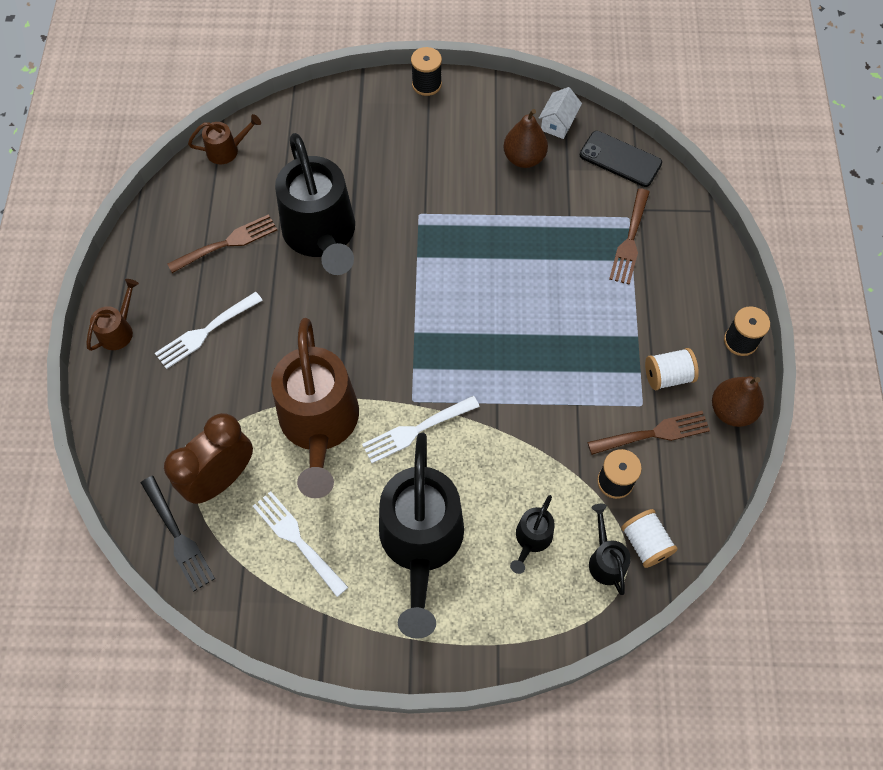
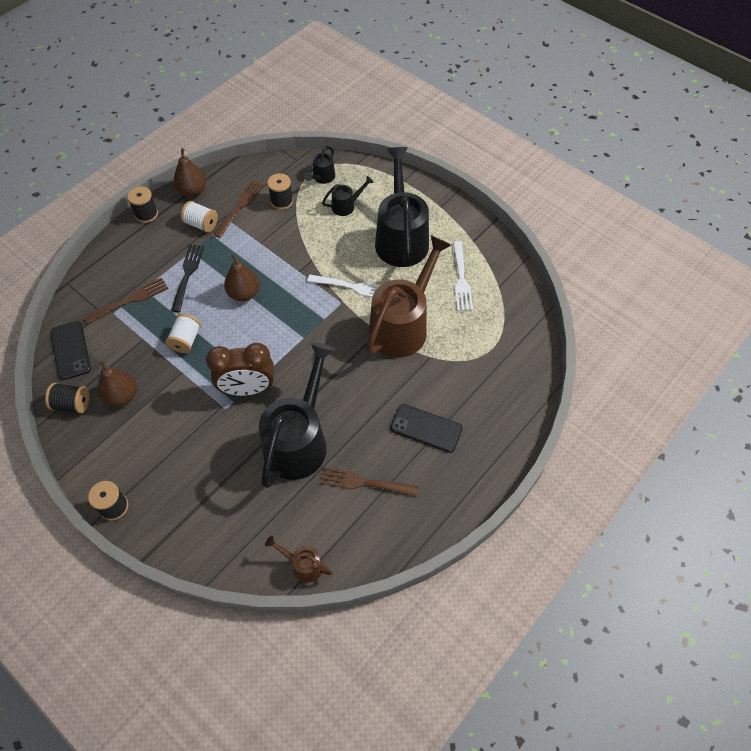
camera: 140 degrees left, 5 degrees down
brown watering can [87,279,139,351] -> none
black fork [141,476,215,591] -> black fork moved to [171,244,204,312]
white fork [155,292,263,369] -> black phone [391,404,463,453]
brown clock [164,413,253,504] -> brown clock moved to [206,343,274,396]
black watering can [379,432,464,639] -> black watering can turned 45 degrees counterclockwise [375,147,429,267]
white house [539,87,582,139] -> black spool [45,383,90,413]
brown fork [587,411,710,455] -> brown fork turned 90 degrees clockwise [213,181,264,238]
white spool [621,509,678,568] -> white spool moved to [166,314,201,353]
none -> brown pear [224,254,260,301]

